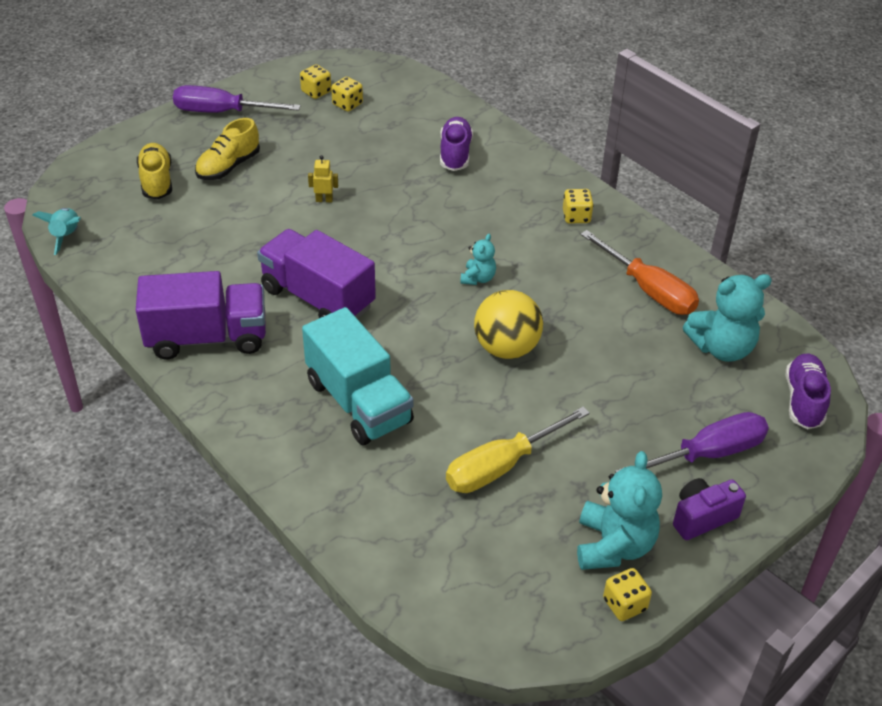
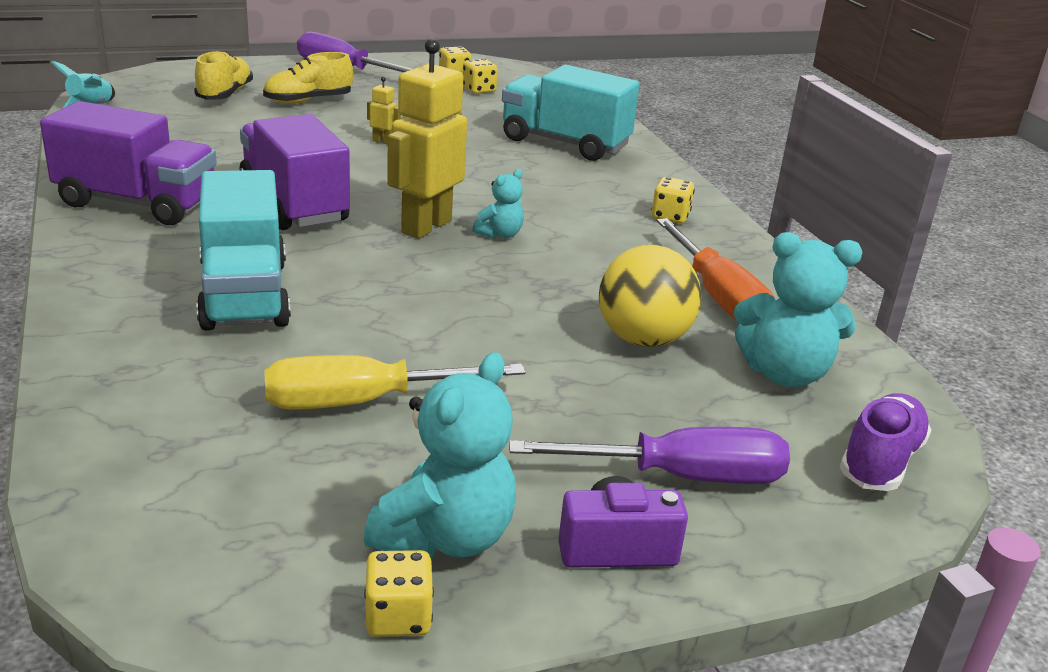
camera: 20 degrees right, 15 degrees down
purple shoe [440,117,473,171] -> turquoise truck [502,65,640,161]
yellow ball [474,290,543,359] -> yellow ball moved to [599,245,702,347]
none -> yellow robot [387,38,467,239]

